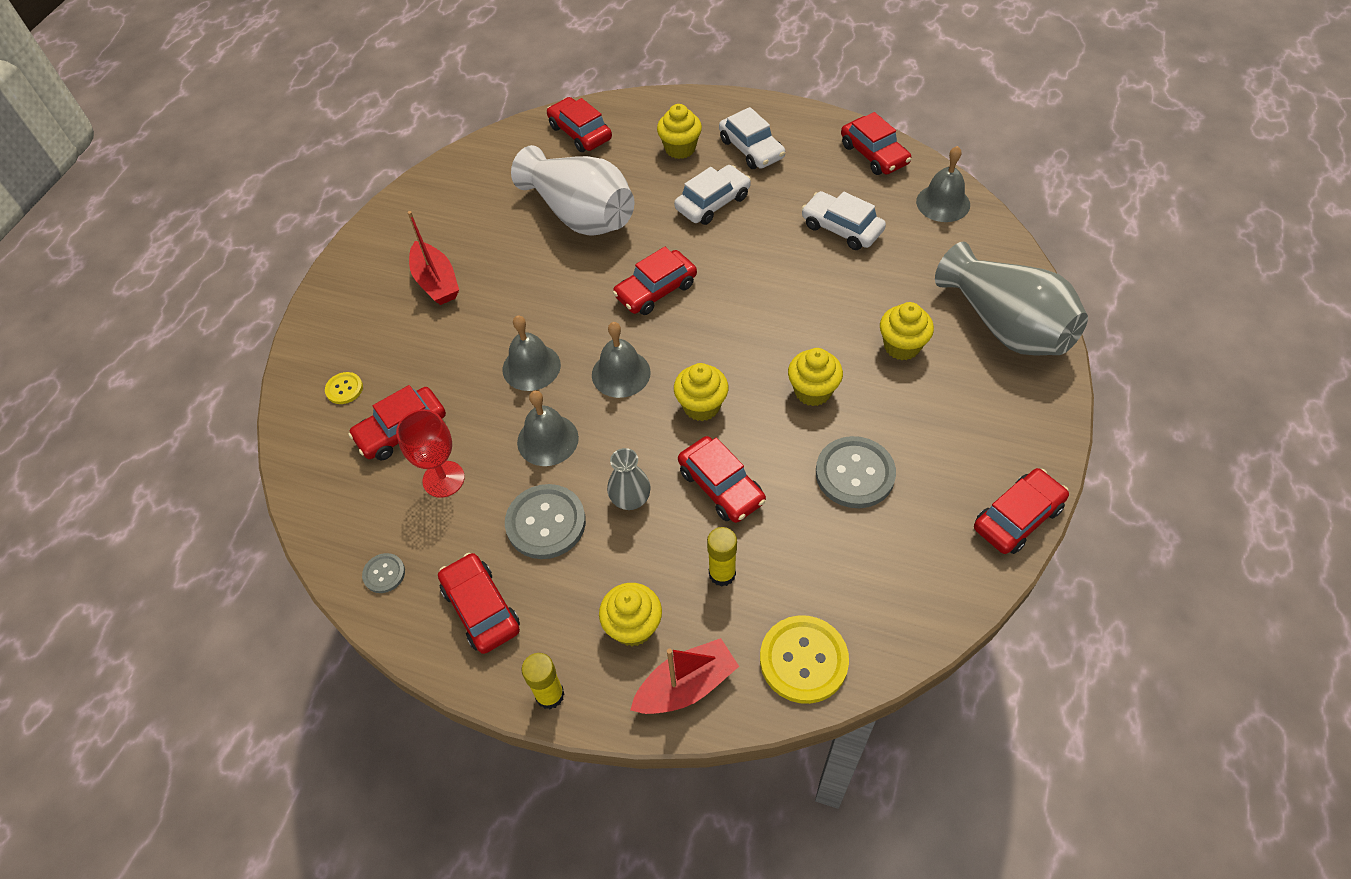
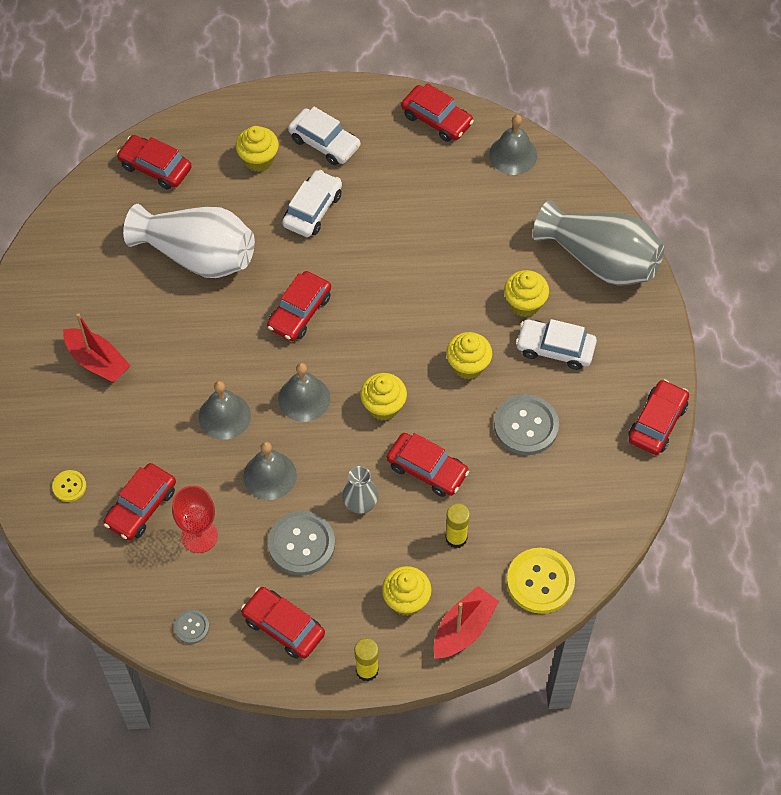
camera: 25 degrees left, 5 degrees up
white car [801,191,886,250] -> white car moved to [516,319,597,370]

